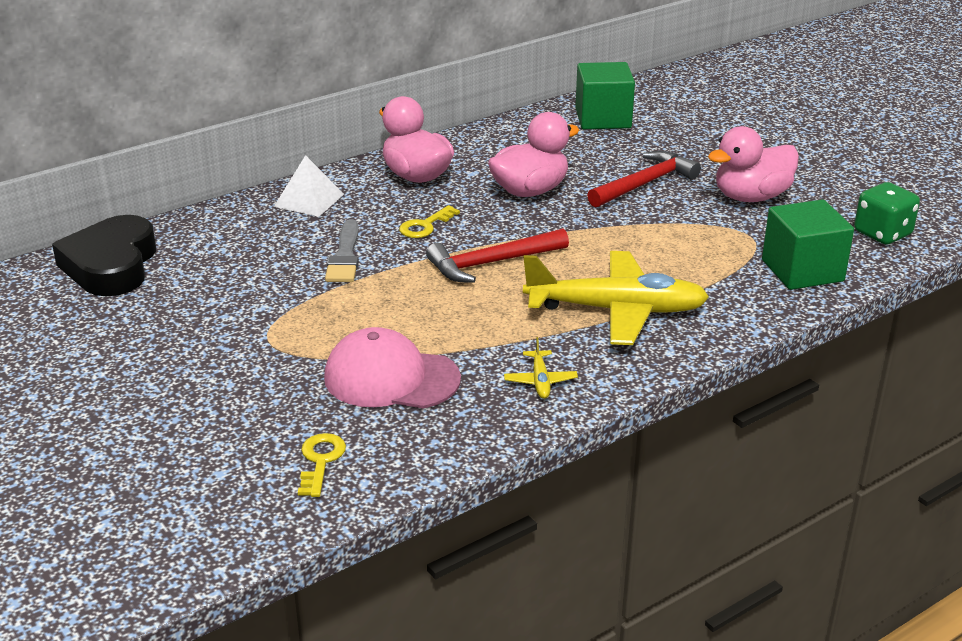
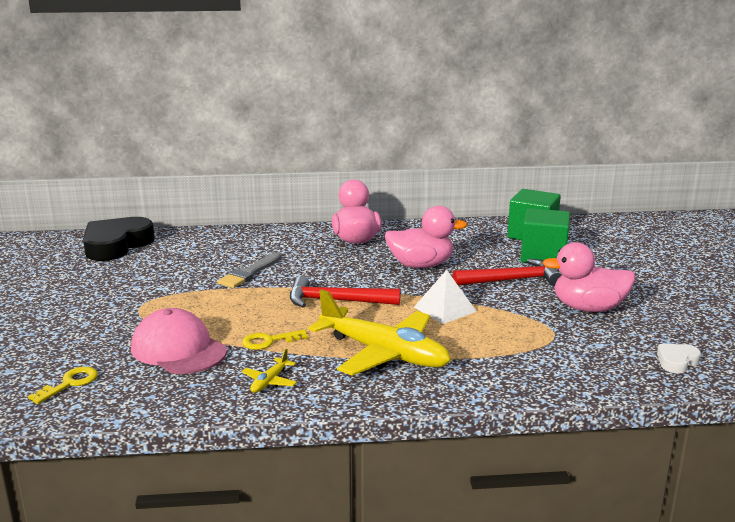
camera: 30 degrees right, 10 degrees down
white pyramid [274,155,344,217] -> white pyramid moved to [414,270,477,324]
yellow key [399,205,460,238] -> yellow key moved to [242,330,308,350]
green cube [762,199,854,290] -> green cube moved to [520,208,570,263]
green dice [854,182,920,244] -> white heart [657,344,701,374]

